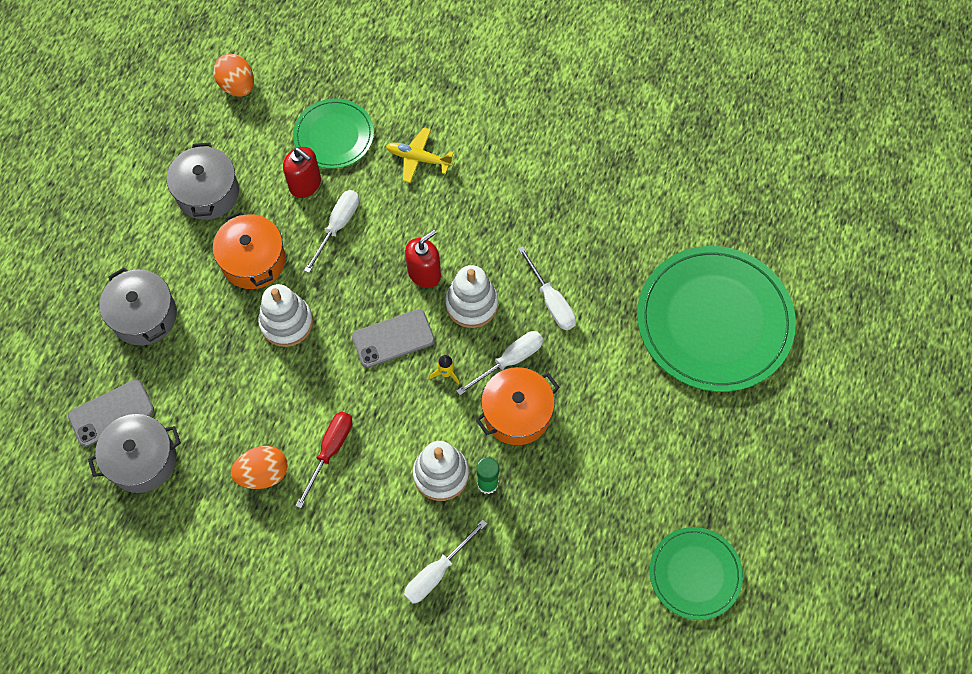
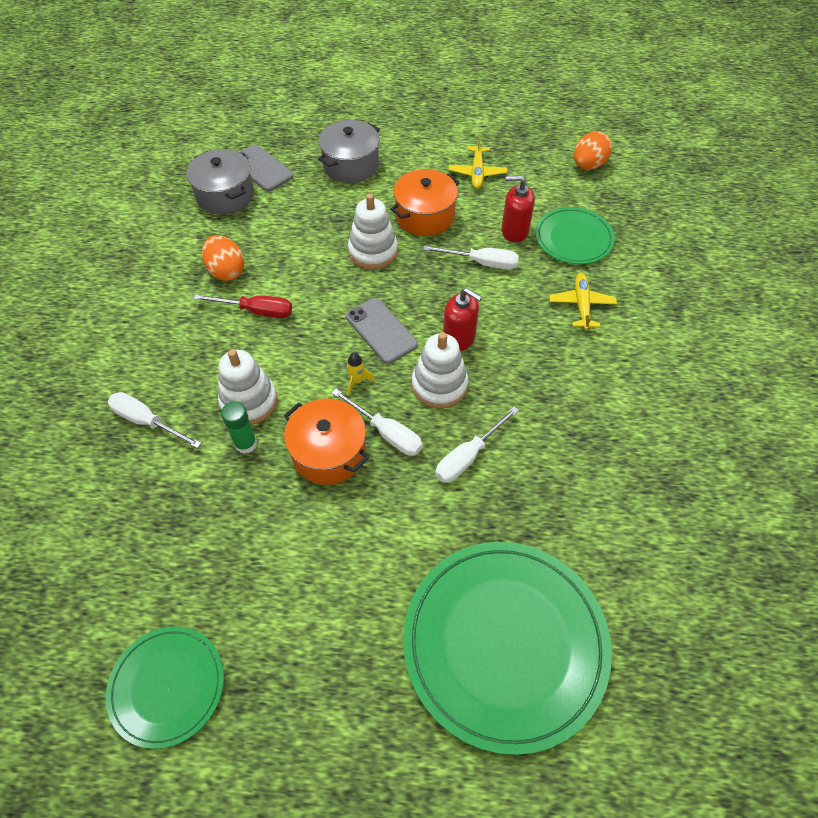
camera: 75 degrees right, 10 degrees down
grey pot [167,142,239,220] -> yellow plane [449,135,507,189]
red soap dispenser [283,147,321,198] -> red soap dispenser turned 75 degrees clockwise [501,175,535,242]

